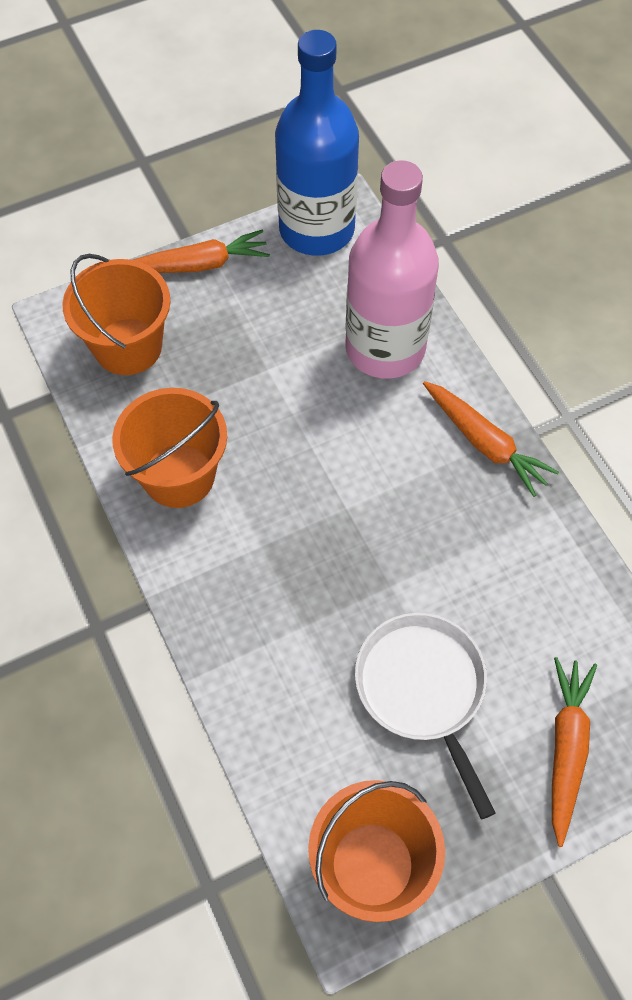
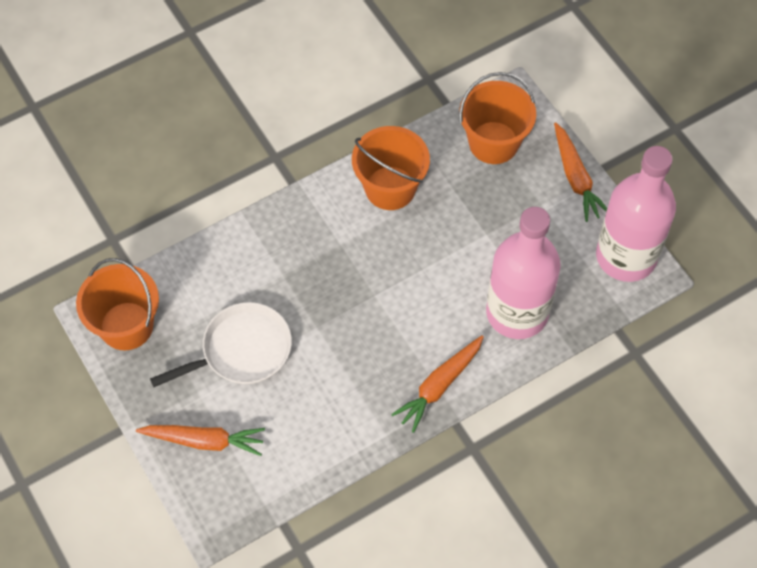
camera: 85 degrees right, 0 degrees up
blue bottle [275,30,359,256] -> pink bottle [596,146,676,282]

